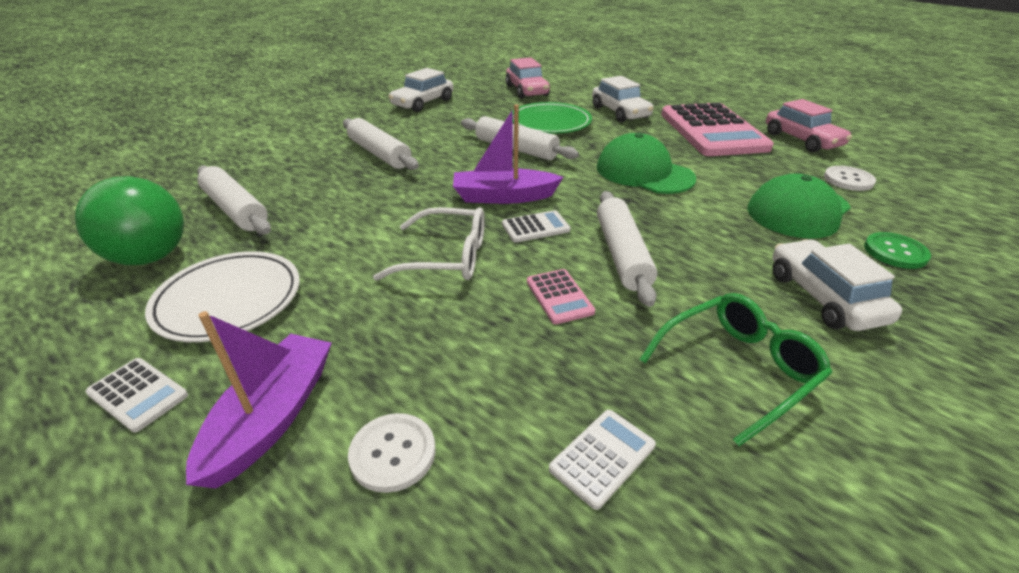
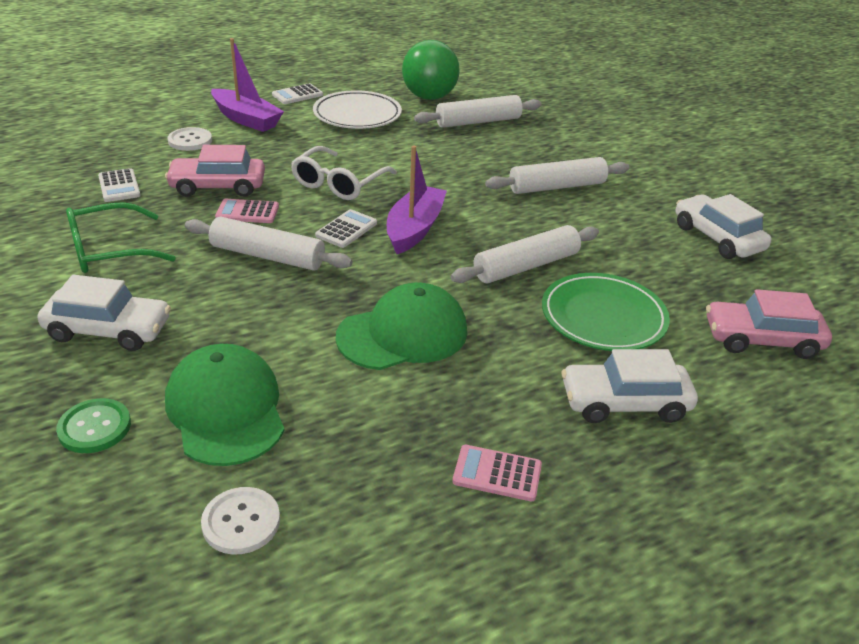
camera: 110 degrees right, 0 degrees up
white calculator [502,210,571,243] -> white calculator turned 150 degrees counterclockwise [315,209,377,248]
green glasses [639,293,832,446] -> green glasses turned 75 degrees clockwise [66,202,176,273]
pink calculator [661,103,774,156] -> pink calculator [452,445,542,501], size x0.40
pink car [766,99,852,152] -> pink car moved to [165,145,265,197]

